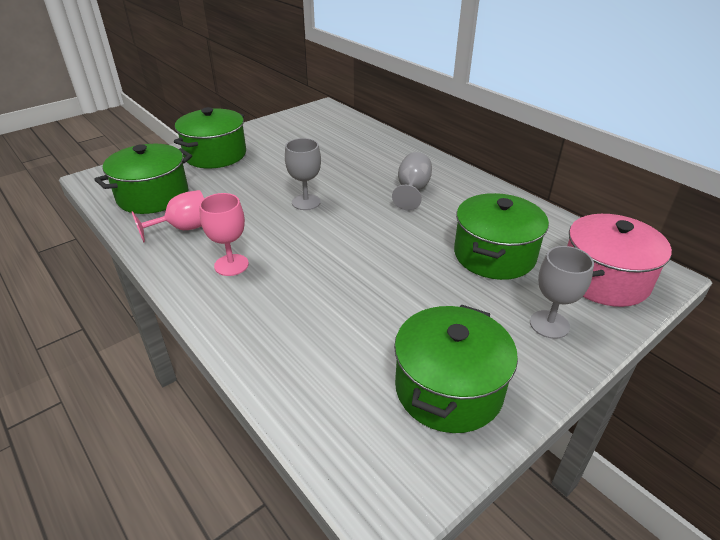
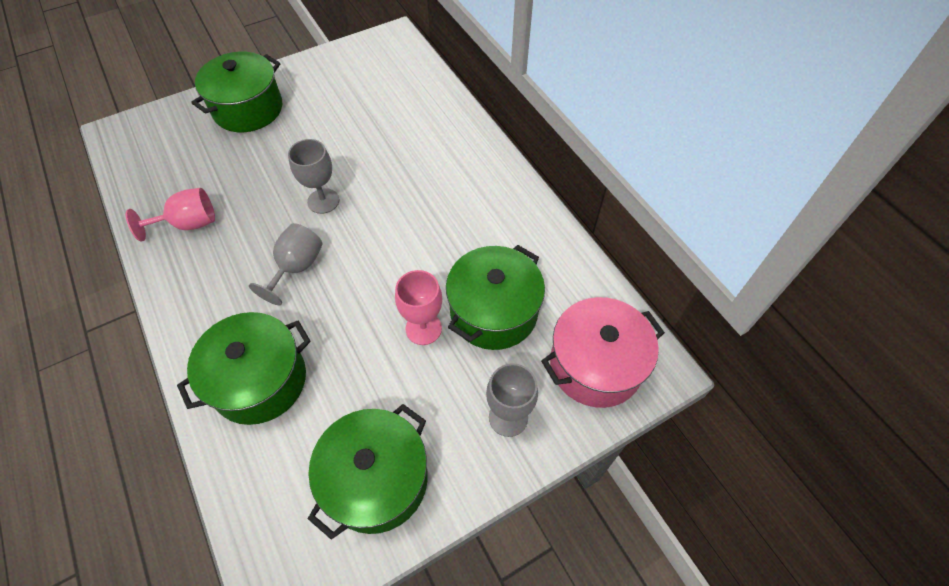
camera: 10 degrees right, 20 degrees up
green pot [94,144,192,214] -> green pot moved to [177,312,311,425]
pink goblet [199,193,249,276] -> pink goblet moved to [395,270,442,345]
grey goblet [392,152,432,210] -> grey goblet moved to [249,223,323,305]

